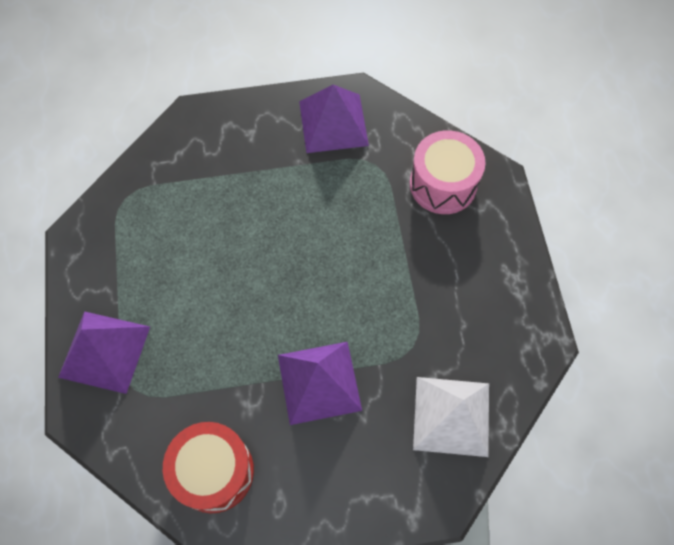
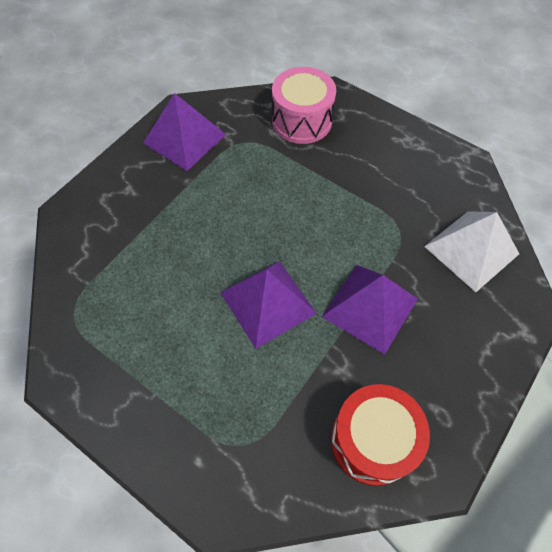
camera: 45 degrees left, 5 degrees down
purple pyramid [58,311,150,394] -> purple pyramid moved to [220,261,317,349]

